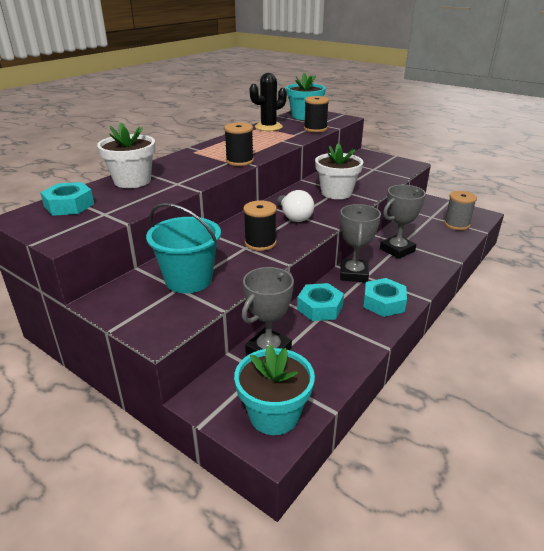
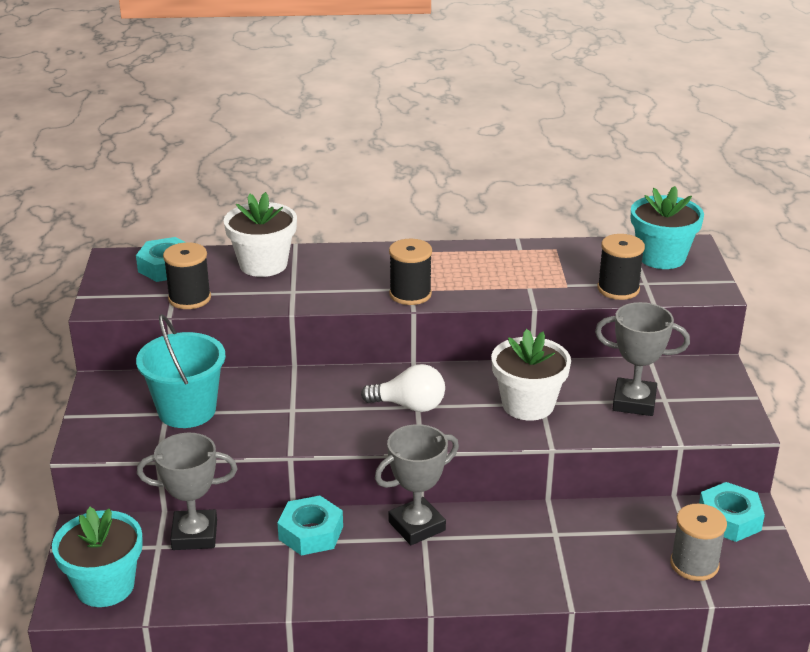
camera: 50 degrees right, 0 degrees up
black spool [243,200,277,251] -> black spool moved to [163,242,211,309]
black cactus [250,73,287,131] -> none
white light bulb [277,190,314,222] -> white light bulb turned 105 degrees counterclockwise [361,364,445,412]
turquoise nut [363,278,407,317] -> turquoise nut moved to [699,482,765,542]
grey trophy [380,185,426,259] -> grey trophy moved to [595,302,690,416]

